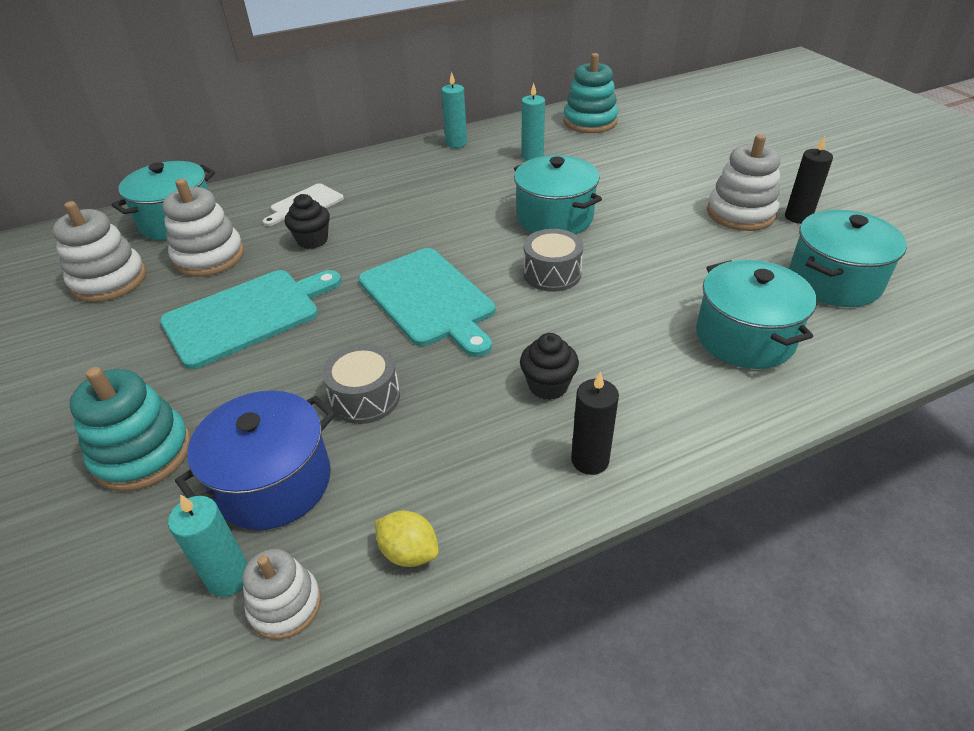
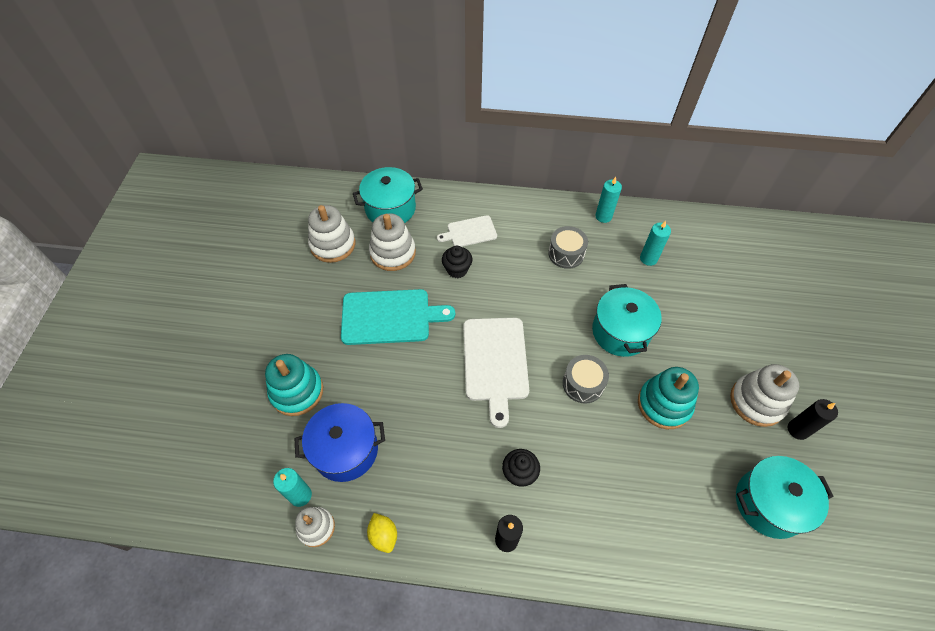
camera: 30 degrees right, 15 degrees up
grey drum [322,344,400,424] -> grey drum moved to [548,226,588,269]
turquoise cutting board [359,248,495,357] -> white cutting board [463,318,529,428]
turquoise stacking toy [563,53,618,133] -> turquoise stacking toy moved to [638,367,699,429]
turquoise pot [696,260,817,369] -> none

